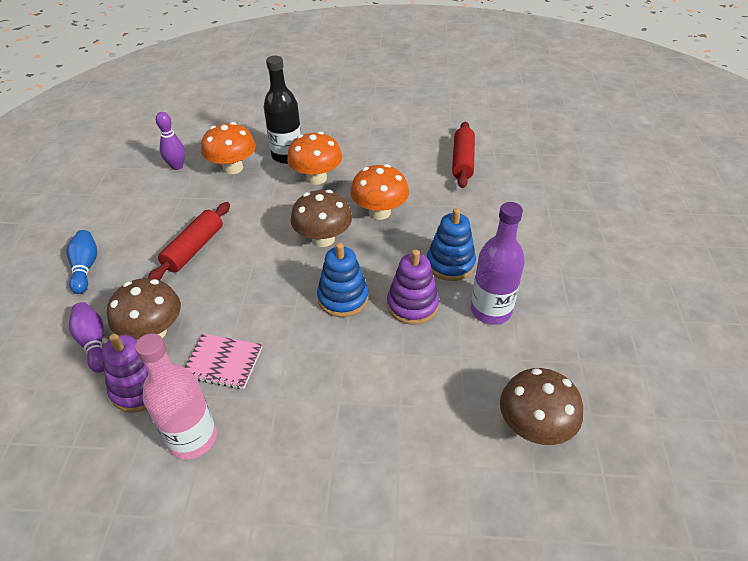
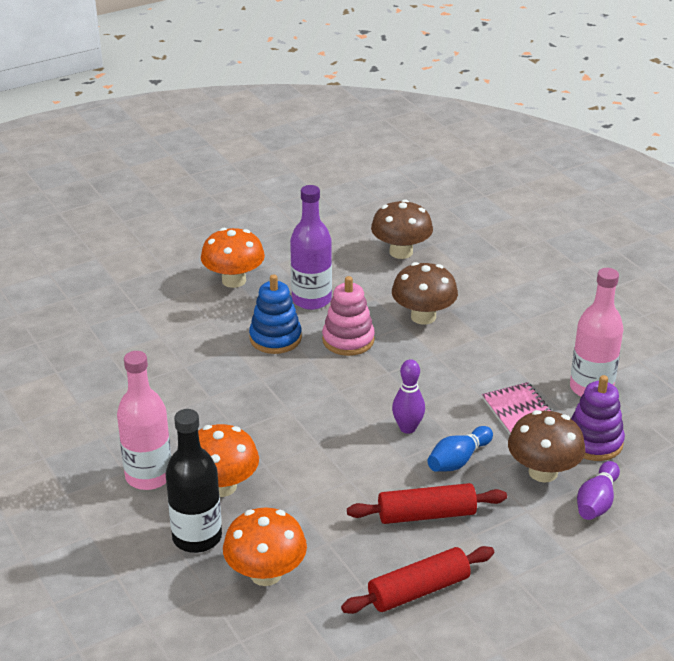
camera: 125 degrees left, 10 degrees down
blue bowling pin [67,230,97,294] -> blue bowling pin moved to [427,426,493,472]
purple bowling pin [156,112,185,170] -> purple bowling pin moved to [392,359,425,434]
brown mushroom [291,190,352,247] -> brown mushroom moved to [392,262,458,325]
blue stacking toy [317,243,369,317] -> none
orange mushroom [350,164,409,220] -> orange mushroom moved to [201,228,265,288]
purple stacking toy [387,249,439,325] -> pink stacking toy [322,276,375,356]
red rolling pin [452,122,475,188] -> red rolling pin moved to [341,546,494,614]
none -> pink bottle [117,351,171,490]

